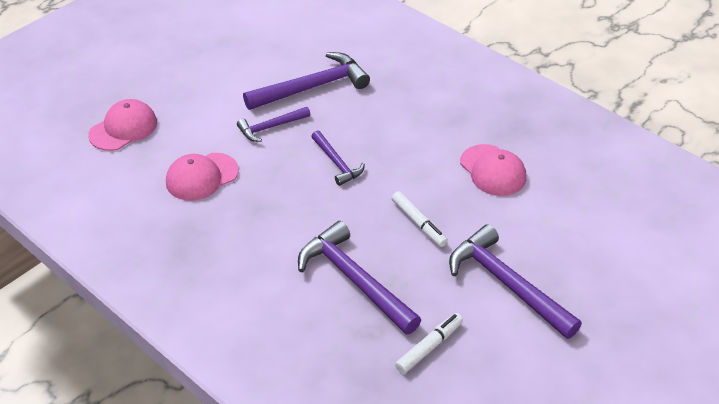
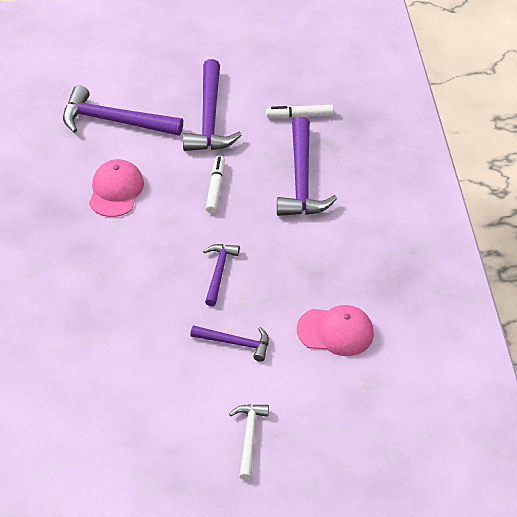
camera: 140 degrees left, 5 degrees up
pink cap [88,99,157,151] -> none
purple hammer [243,52,370,110] -> purple hammer moved to [63,85,183,136]
none -> white hammer [229,404,269,480]

